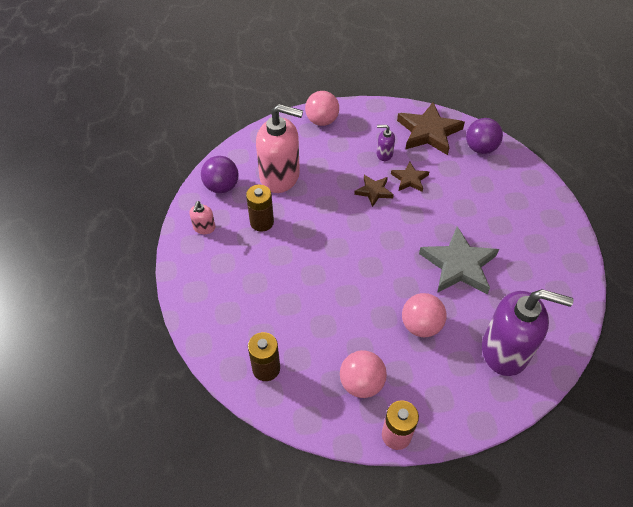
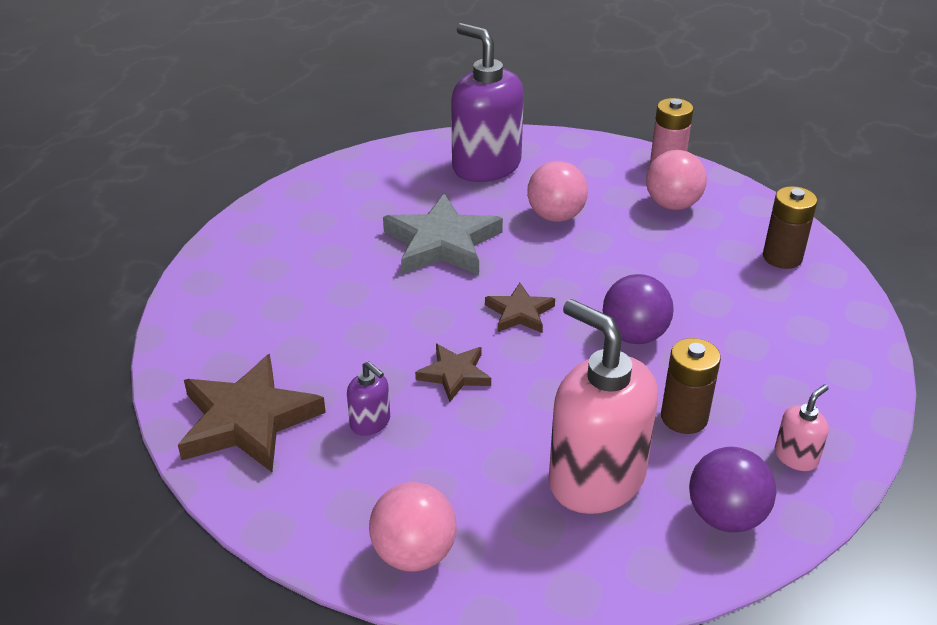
camera: 145 degrees left, 15 degrees down
brown star [391,161,429,192] -> brown star moved to [485,283,555,333]
purple ball [466,118,503,154] -> purple ball moved to [603,274,674,344]

